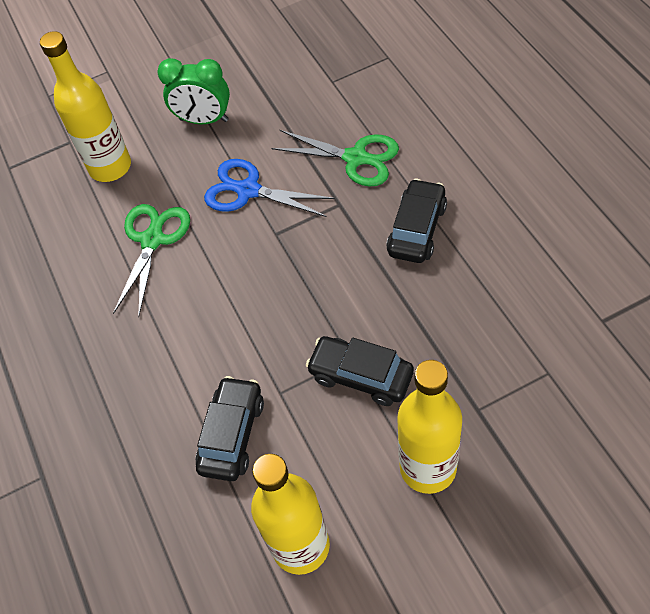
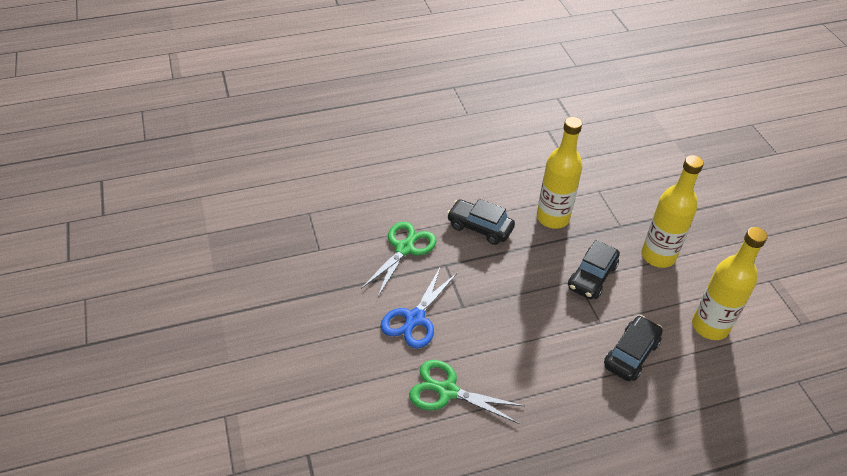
camera: 90 degrees left, 10 degrees down
yellow bottle [40,31,131,182] -> yellow bottle moved to [537,117,582,229]
green clock [157,58,230,124] -> none
black car [195,376,264,481] -> black car turned 105 degrees clockwise [604,315,663,381]

